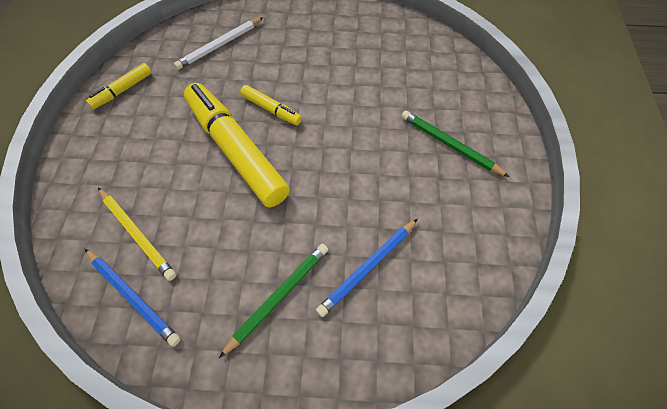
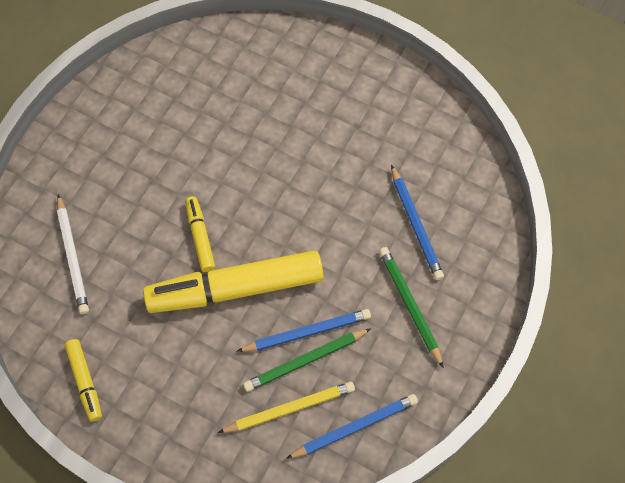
camera: 65 degrees left, 5 degrees up
yellow marker [240,85,302,125] -> yellow marker turned 75 degrees counterclockwise [185,196,215,272]
green pencil [401,111,509,177] -> green pencil moved to [243,328,371,392]
none -> blue pencil [237,309,371,352]

